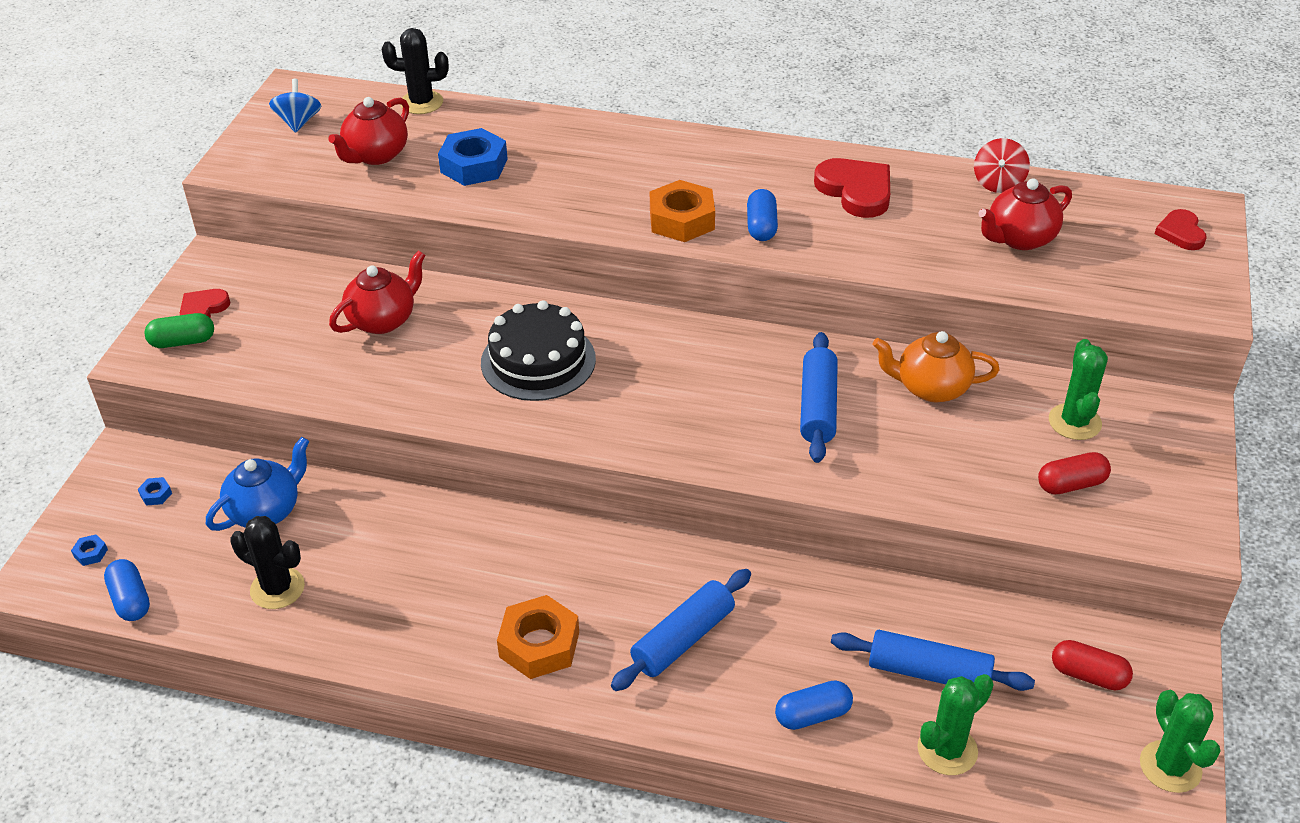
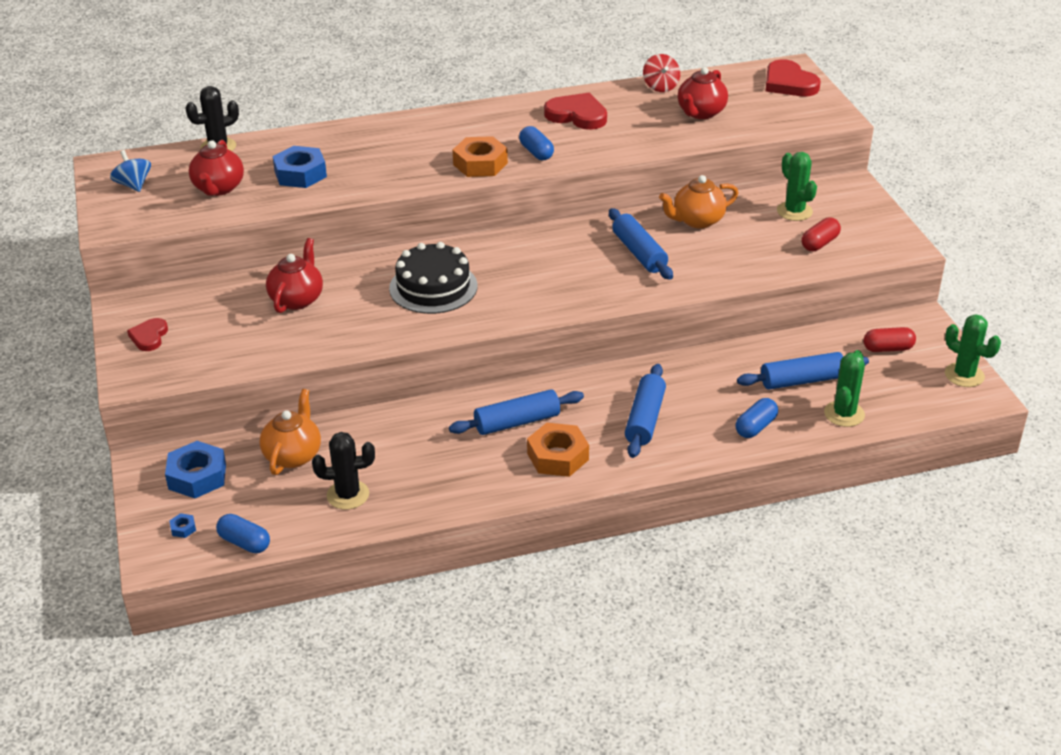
camera: 30 degrees left, 5 degrees down
blue nut [138,477,172,506] -> blue nut [165,441,226,498], size x2.41
green capsule [144,313,214,348] -> none
blue teapot [206,437,309,531] -> orange teapot [260,389,321,475]
red heart [1155,209,1207,250] -> red heart [765,60,821,96], size x1.66
none -> blue rolling pin [449,389,584,435]

